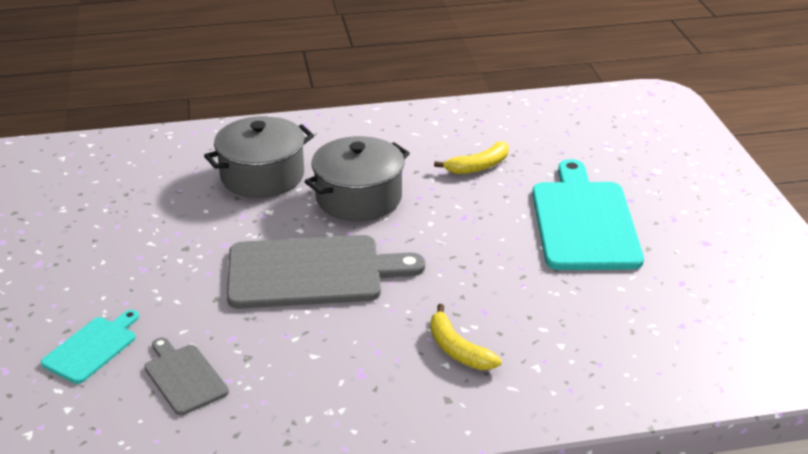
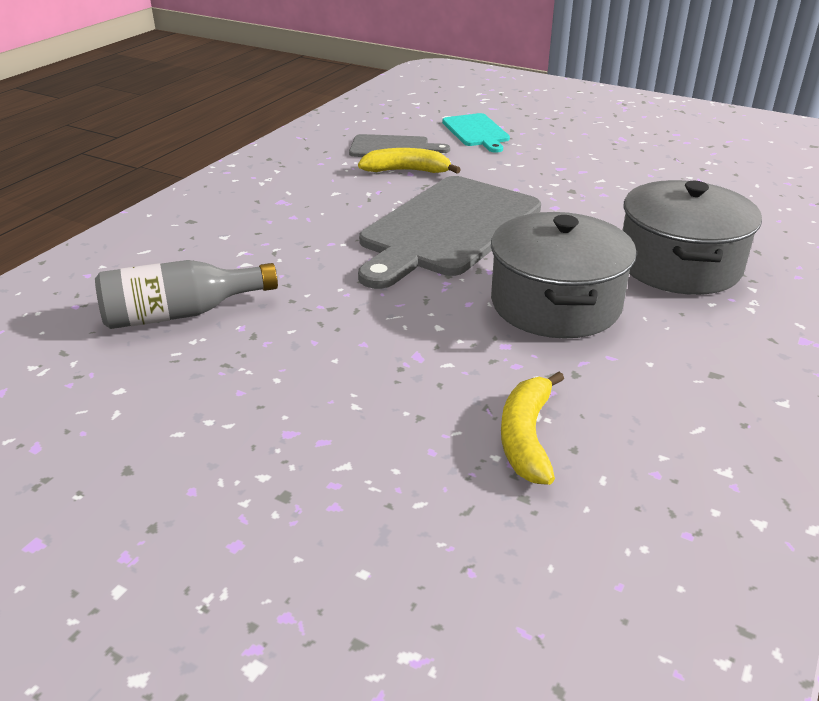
camera: 130 degrees right, 0 degrees up
yellow banana [430,304,502,370] -> yellow banana moved to [358,148,461,174]
turquoise cutting board [532,159,644,270] -> none
none -> grey bottle [95,260,278,329]

